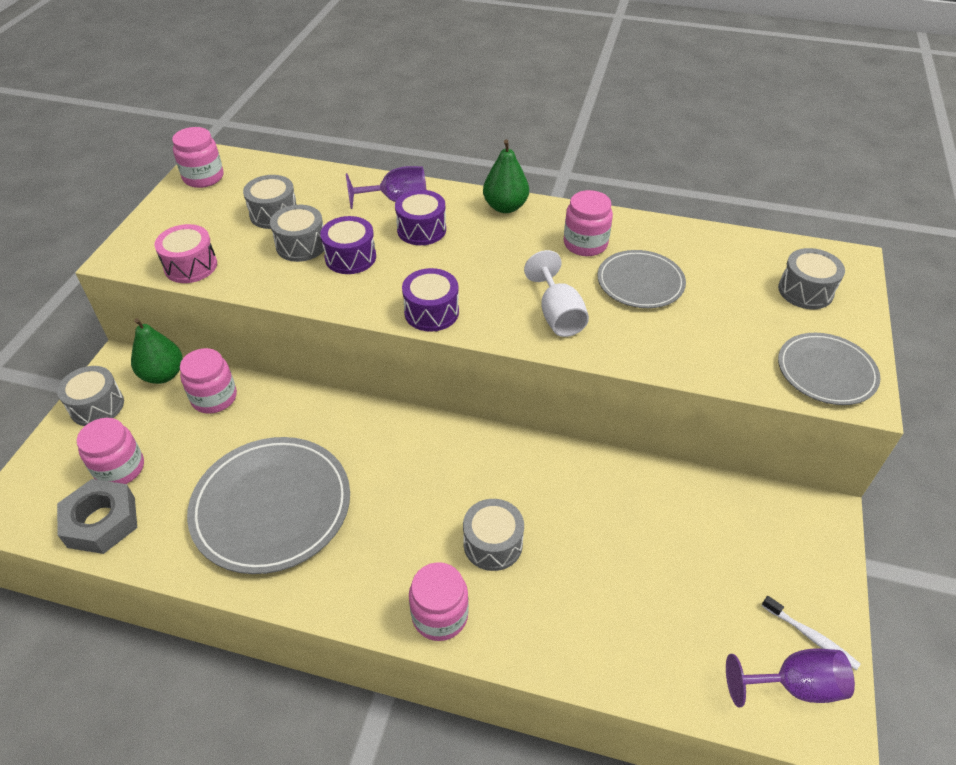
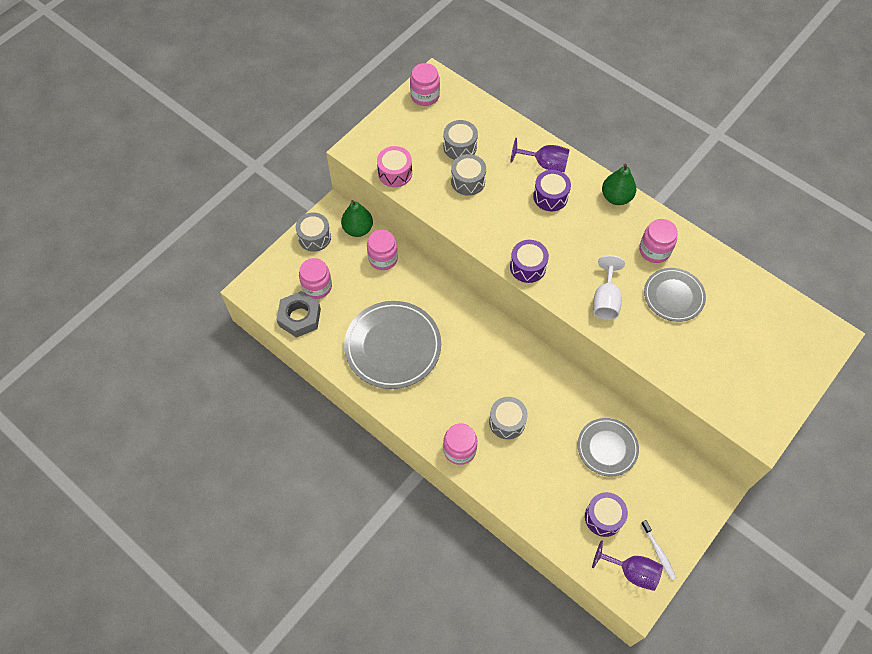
camera: 25 degrees right, 15 degrees up
purple drum [320,216,376,274] -> purple drum moved to [585,492,628,537]
grey drum [778,248,845,309] -> none
grey plate [778,333,880,405] -> grey plate moved to [578,418,639,477]

